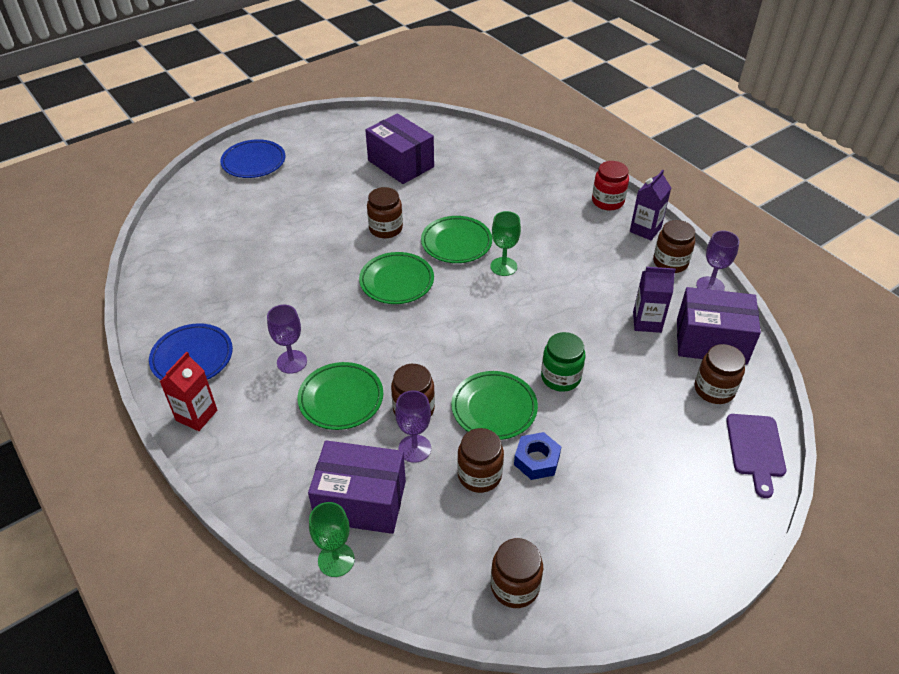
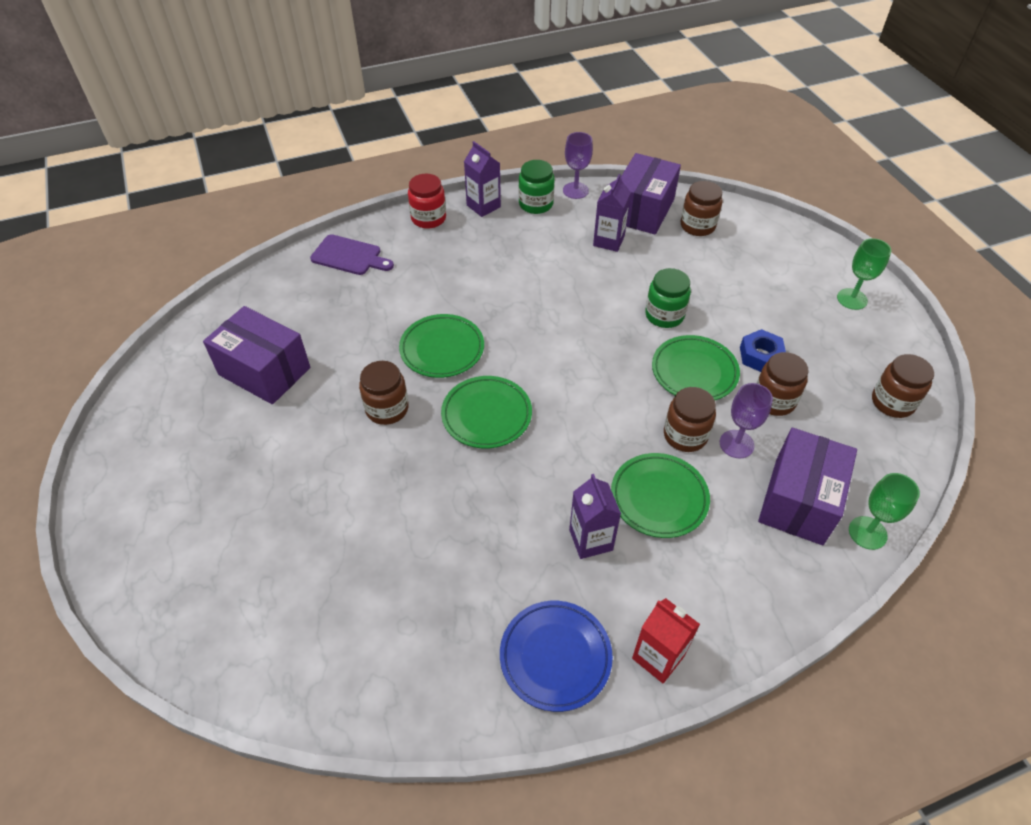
camera: 75 degrees left, 5 degrees up
blue plate [220,139,285,178] -> none
purple goblet [267,305,307,374] -> purple carton [569,474,621,559]
purple box [365,113,434,184] -> purple box turned 60 degrees clockwise [203,306,310,404]
green goblet [490,211,521,276] -> green goblet moved to [837,238,891,310]
brown jar [653,220,695,273] -> green jar [519,160,555,214]
purple cutting board [726,414,786,498] -> purple cutting board moved to [310,234,394,275]

